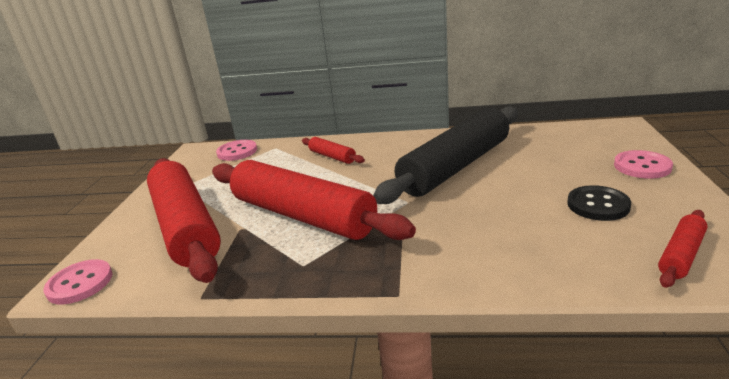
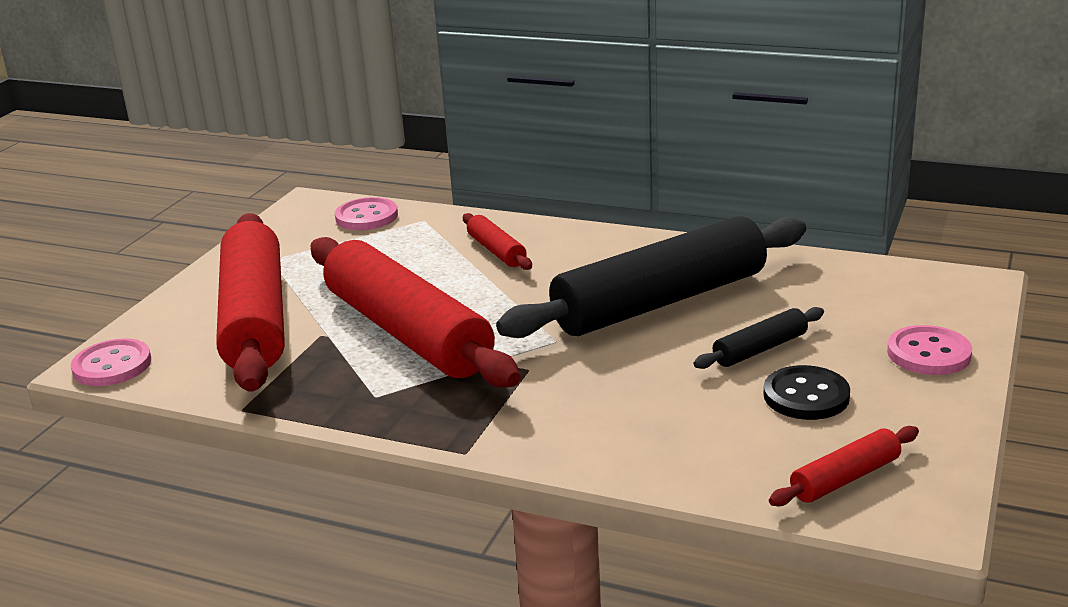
camera: 15 degrees right, 0 degrees up
none -> black rolling pin [694,307,824,369]

